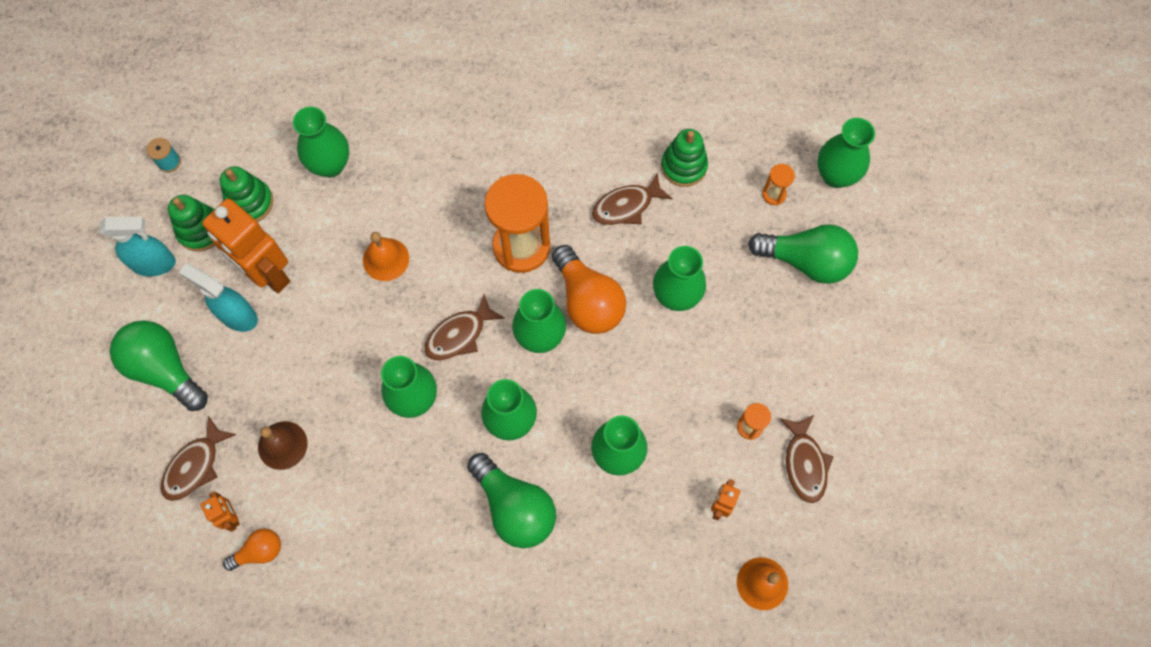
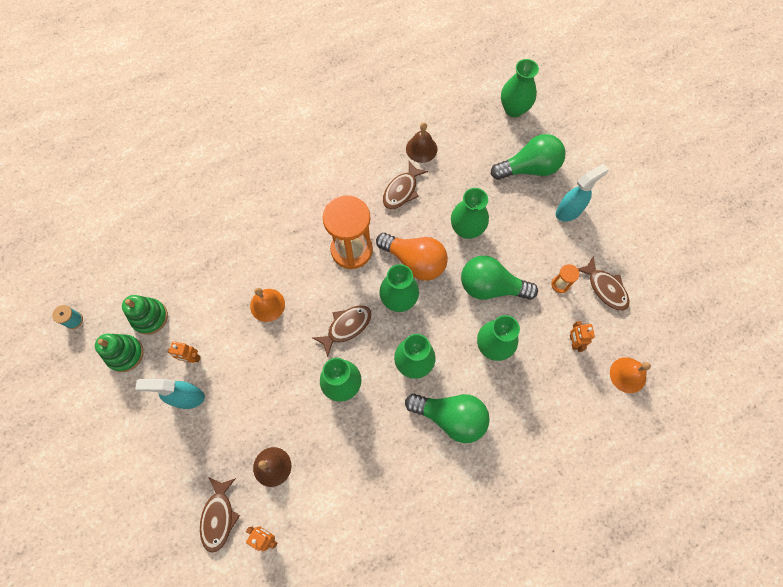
camera: 30 degrees left, 0 degrees up
turquoise spray bottle [99,217,176,276] -> turquoise spray bottle moved to [556,163,609,222]
green light bulb [110,320,208,411] -> green light bulb moved to [461,256,538,300]
orange robot [202,198,290,293] -> orange robot [168,341,201,363], size x0.45
orange light bulb [223,528,281,571] -> none
green vase [293,107,349,177] -> none
brown fish [424,294,505,361] -> brown fish turned 150 degrees counterclockwise [313,305,371,357]
green stacking toy [661,129,708,187] -> brown bell [406,123,438,163]
orange hourglass [762,164,795,205] -> none

